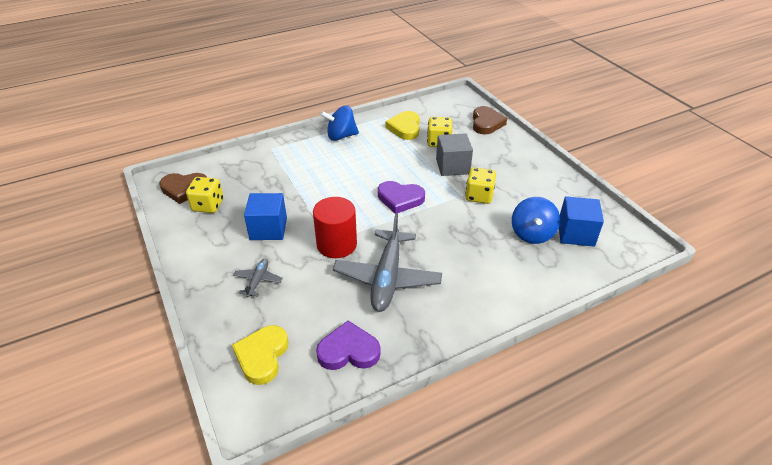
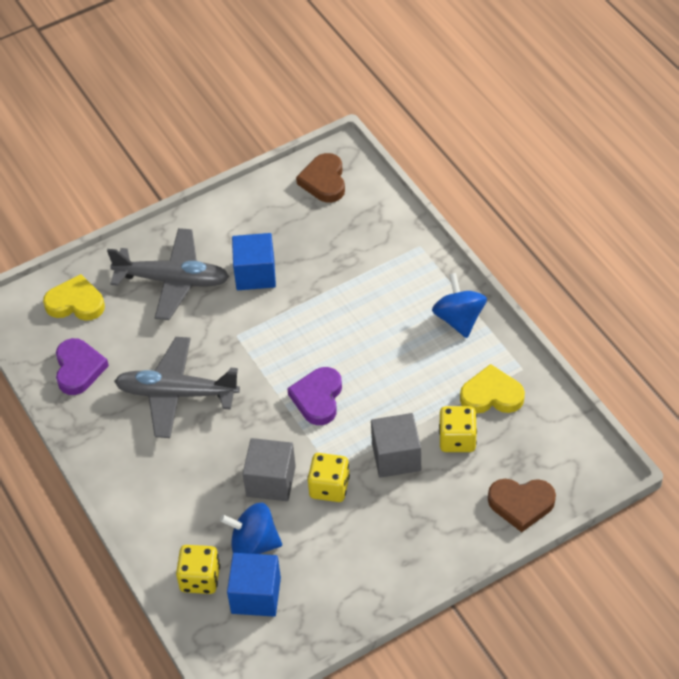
camera: 90 degrees right, 10 degrees up
yellow dice [186,177,223,213] -> yellow dice moved to [176,545,220,594]
grey plane [233,259,283,297] -> grey plane [107,228,229,320], size x2.17
red cylinder [313,197,357,258] -> none
none -> grey cube [243,438,296,501]

